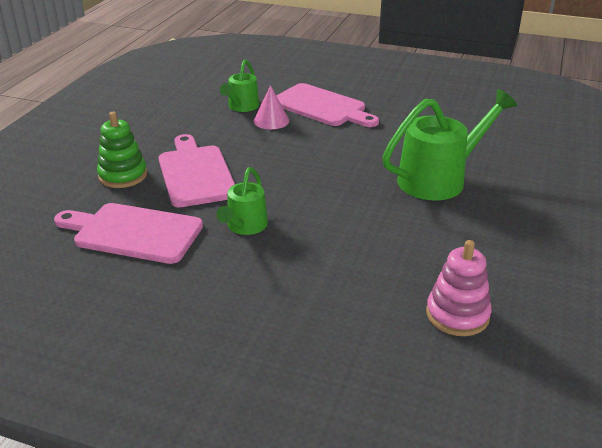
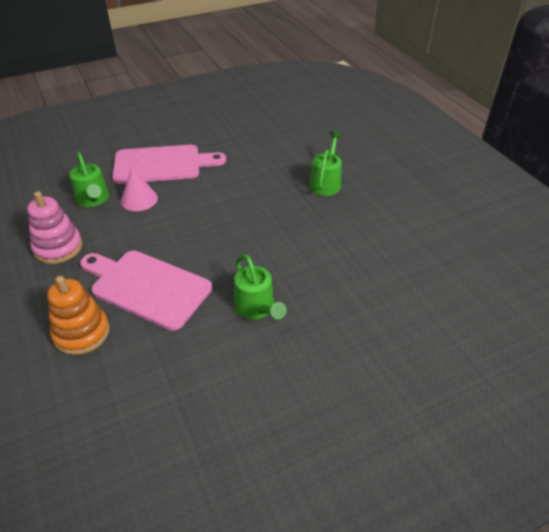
camera: 45 degrees left, 10 degrees up
pink cutting board [54,203,203,264] -> none
green stacking toy [97,112,147,188] -> orange stacking toy [47,276,110,355]
green watering can [382,89,517,201] -> green watering can [309,131,342,196], size x0.57
pink stacking toy [426,240,492,336] -> pink stacking toy moved to [27,191,82,264]

